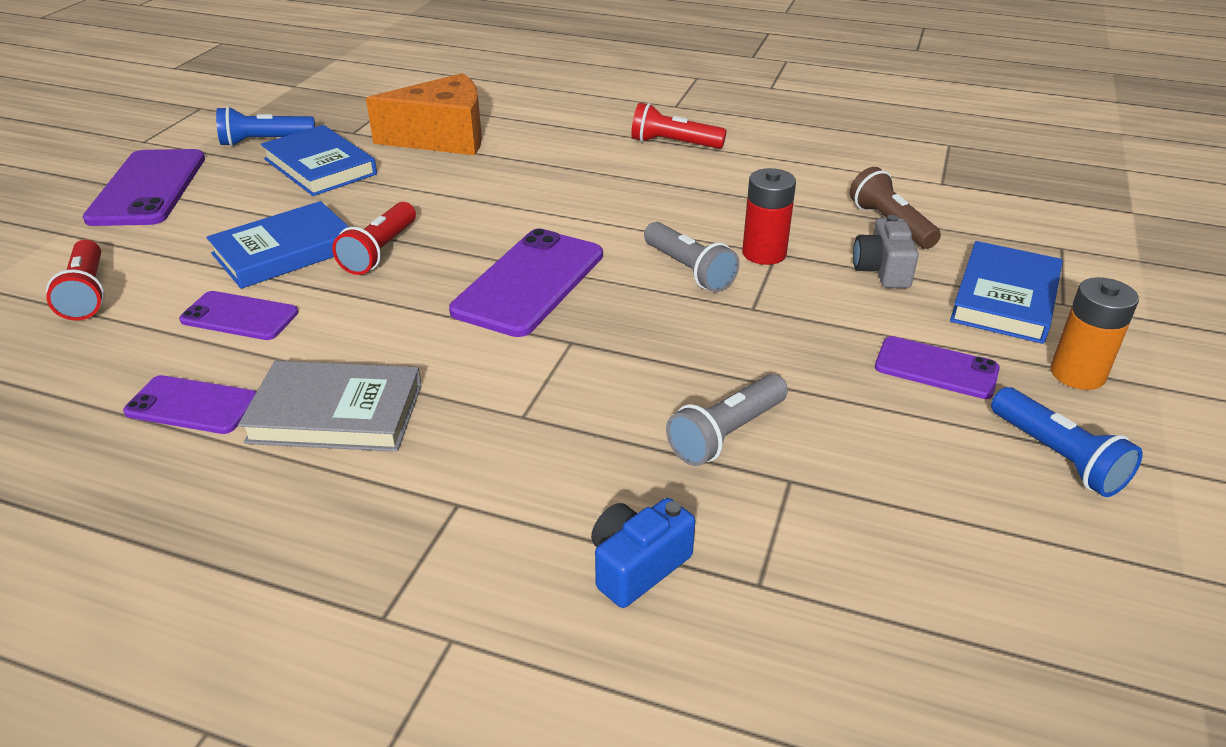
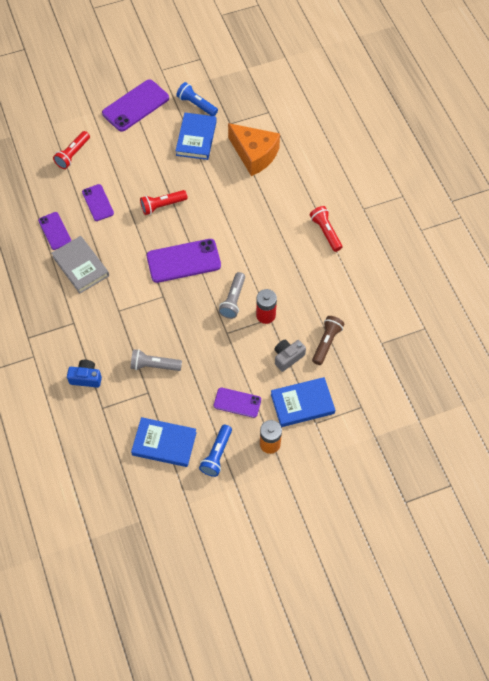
camera: 50 degrees right, 25 degrees up
blue book [206,201,349,289] -> blue book moved to [131,417,197,467]
purple phone [875,336,1000,399] -> purple phone turned 60 degrees counterclockwise [214,388,261,418]

